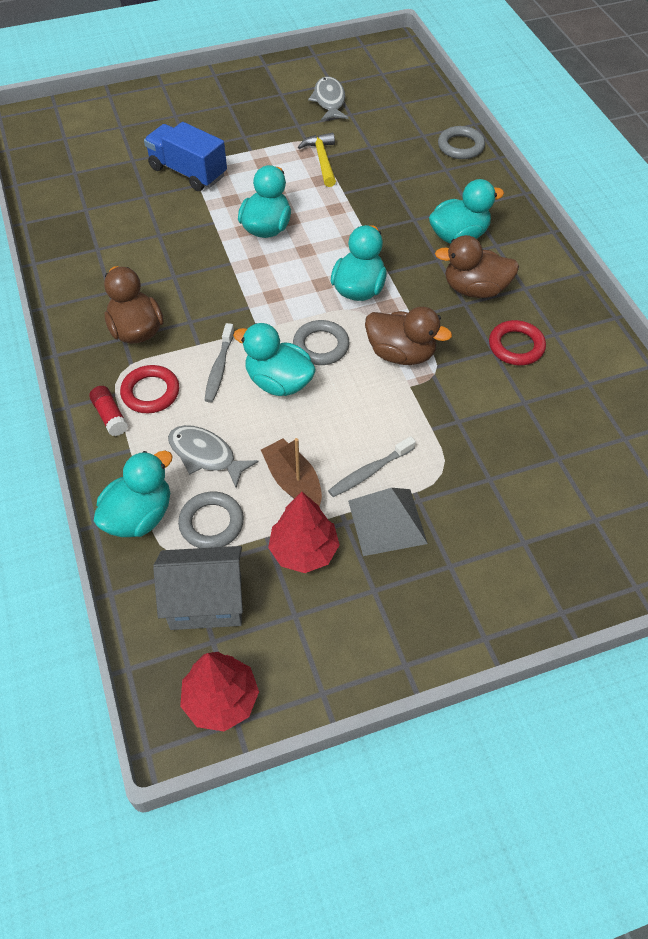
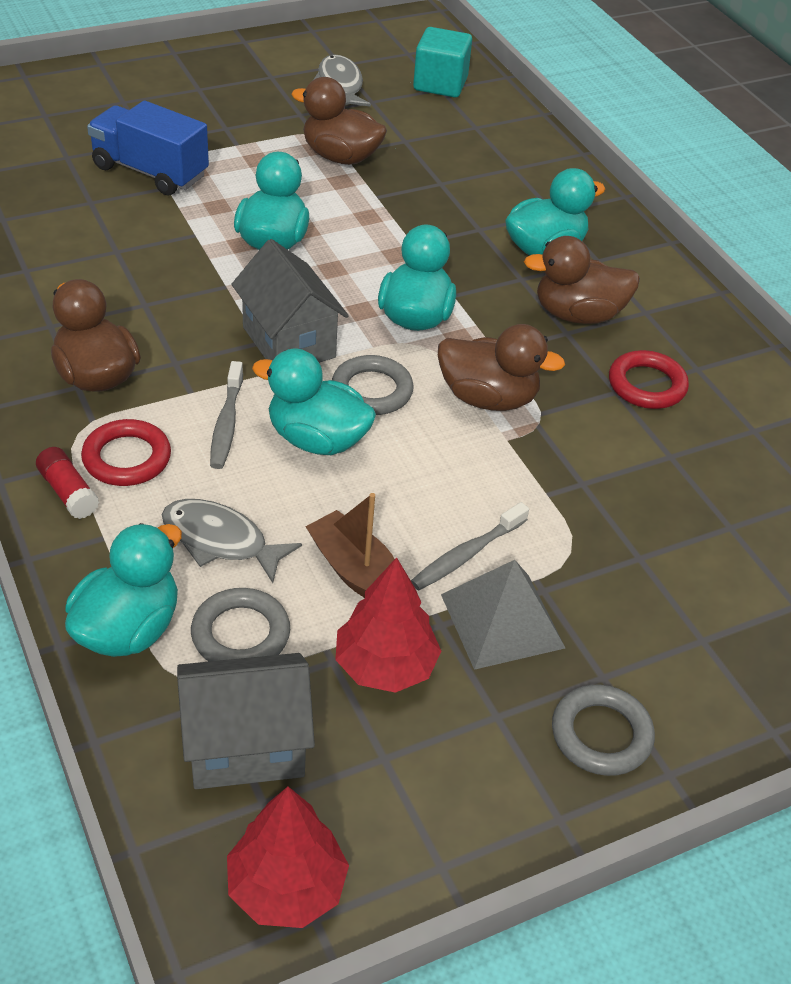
camera: 10 degrees left, 10 degrees down
yellow hammer [298,133,336,187] -> brown duck [291,77,387,165]
grey ring [438,126,485,159] -> grey ring moved to [552,685,655,776]
none -> grey house [231,239,349,363]
none -> turquoise cube [413,27,472,98]

